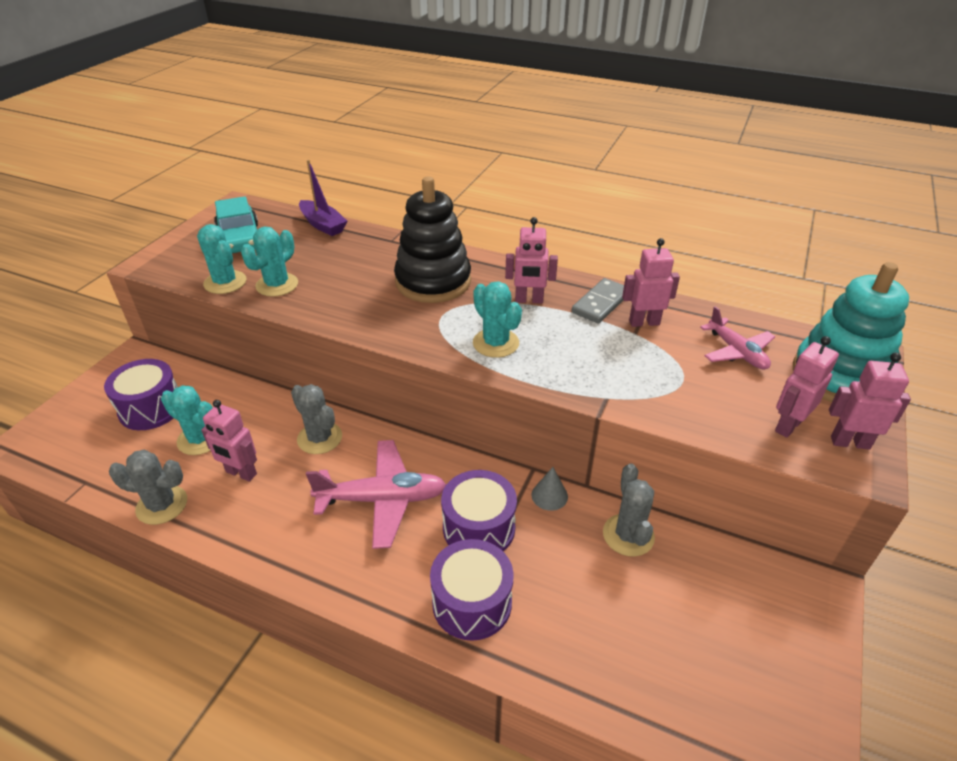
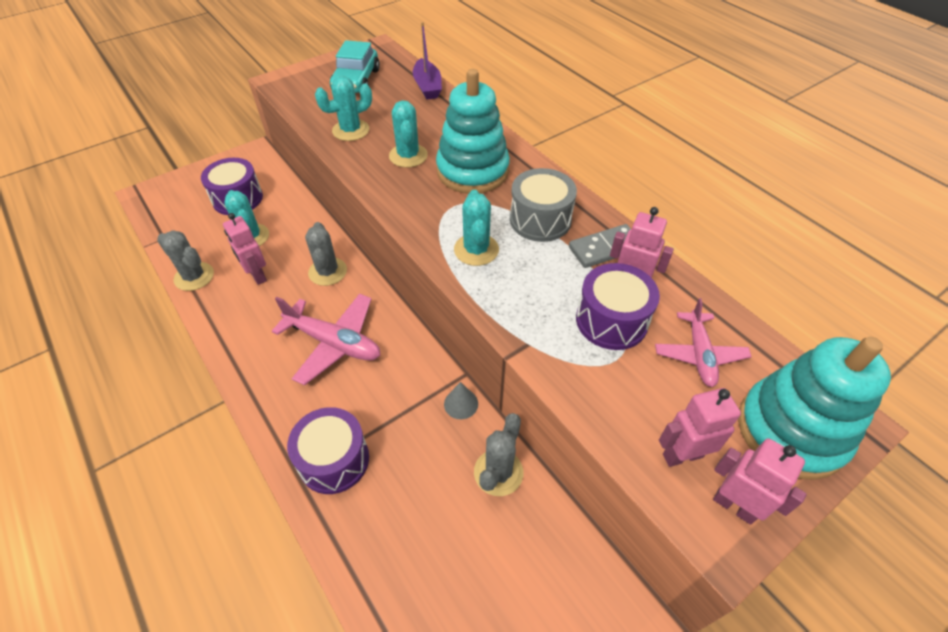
camera: 30 degrees right, 10 degrees up
turquoise cactus [197,224,246,294] -> turquoise cactus moved to [389,100,428,168]
black stacking toy [394,176,471,303] -> turquoise stacking toy [436,69,510,194]
purple drum [441,470,517,551] -> purple drum moved to [576,263,660,350]
pink robot [505,217,558,304] -> grey drum [510,168,577,242]

